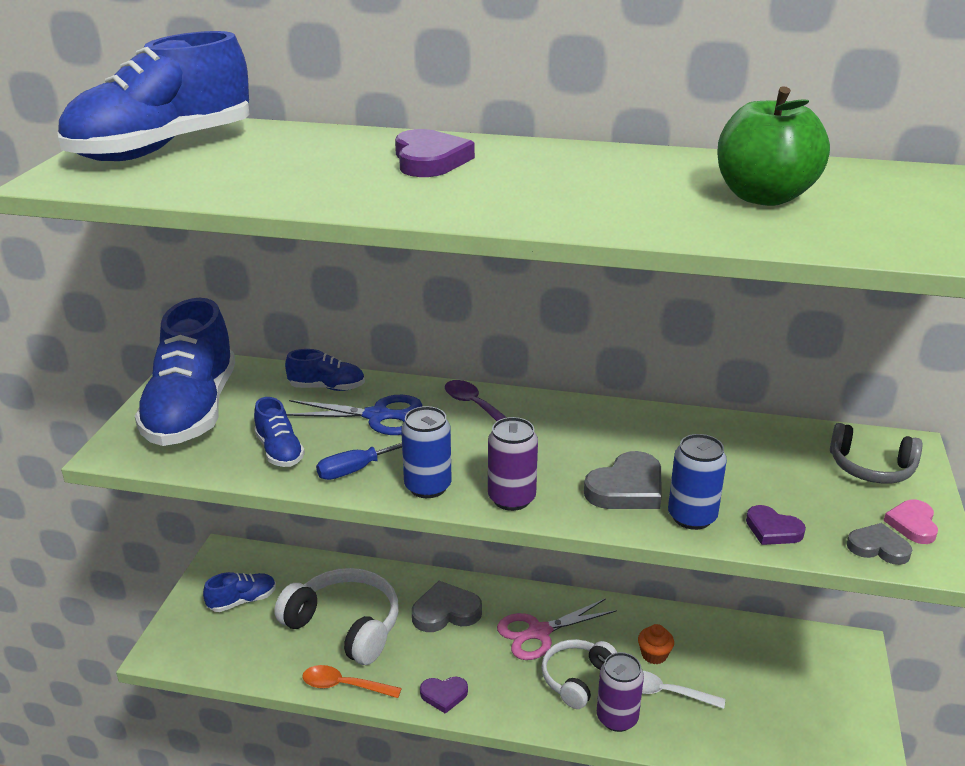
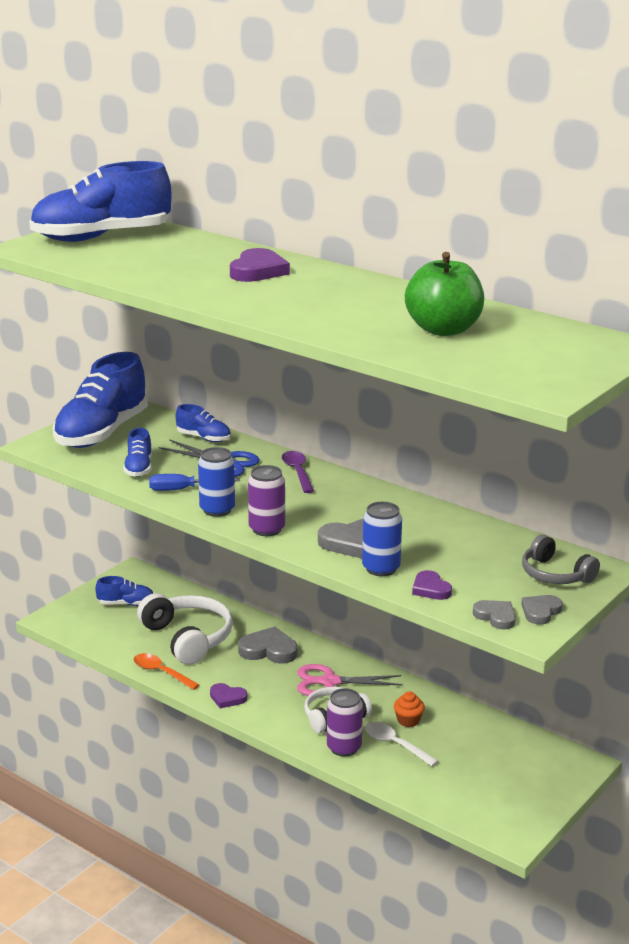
camera: 25 degrees right, 5 degrees down
pink heart [884,500,938,544] -> grey heart [521,595,563,625]

